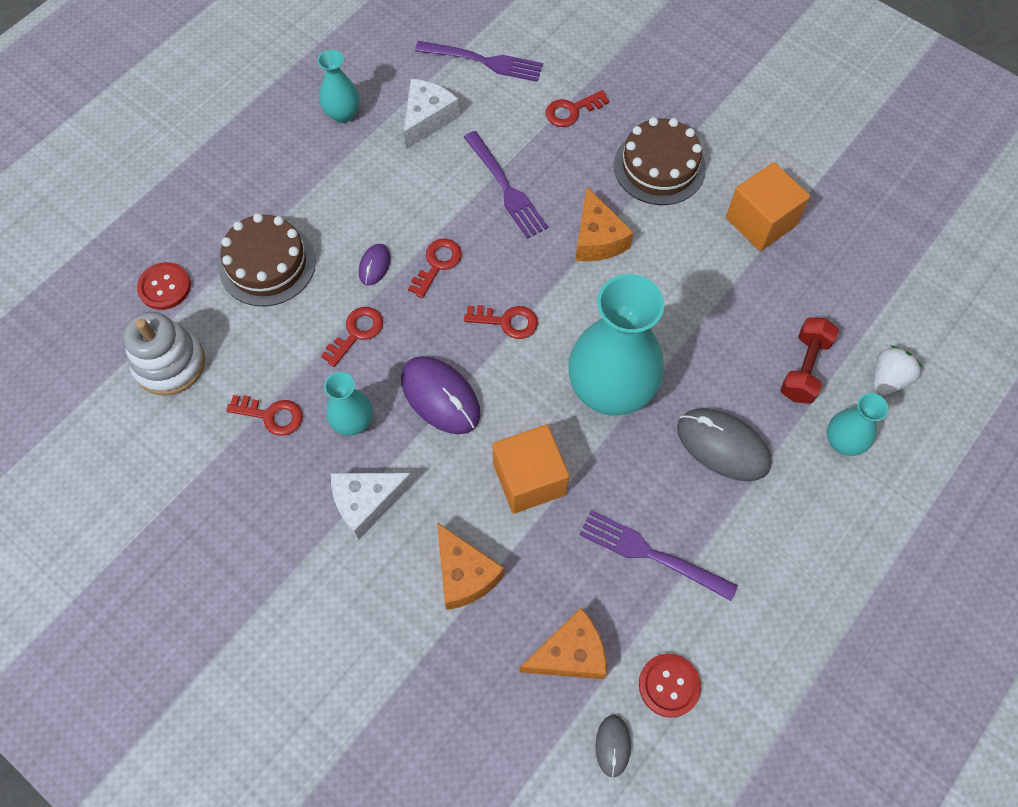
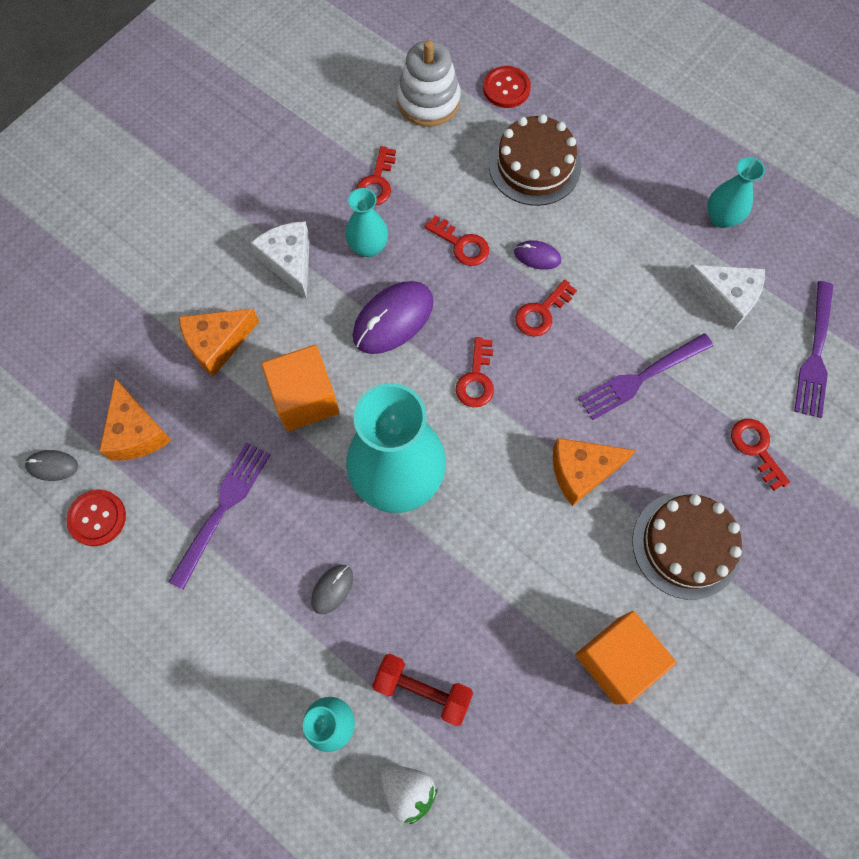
camera: 90 degrees right, 5 degrees up
red key [408,239,462,298] -> red key turned 105 degrees clockwise [515,279,577,337]
grey mouse [677,408,772,481] -> grey mouse [311,565,353,614], size x0.52

